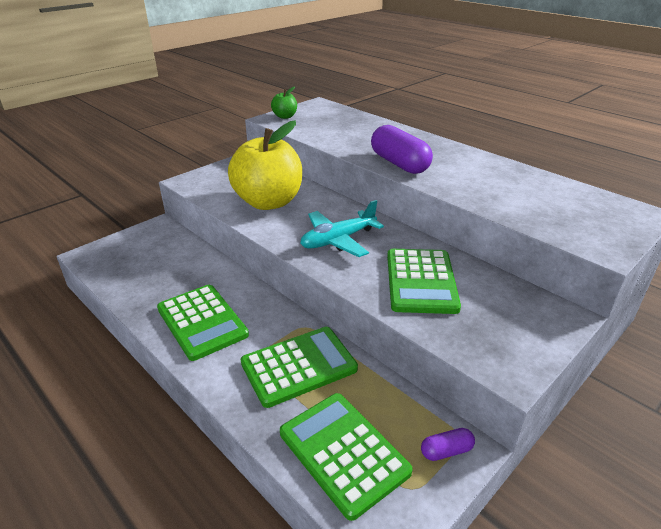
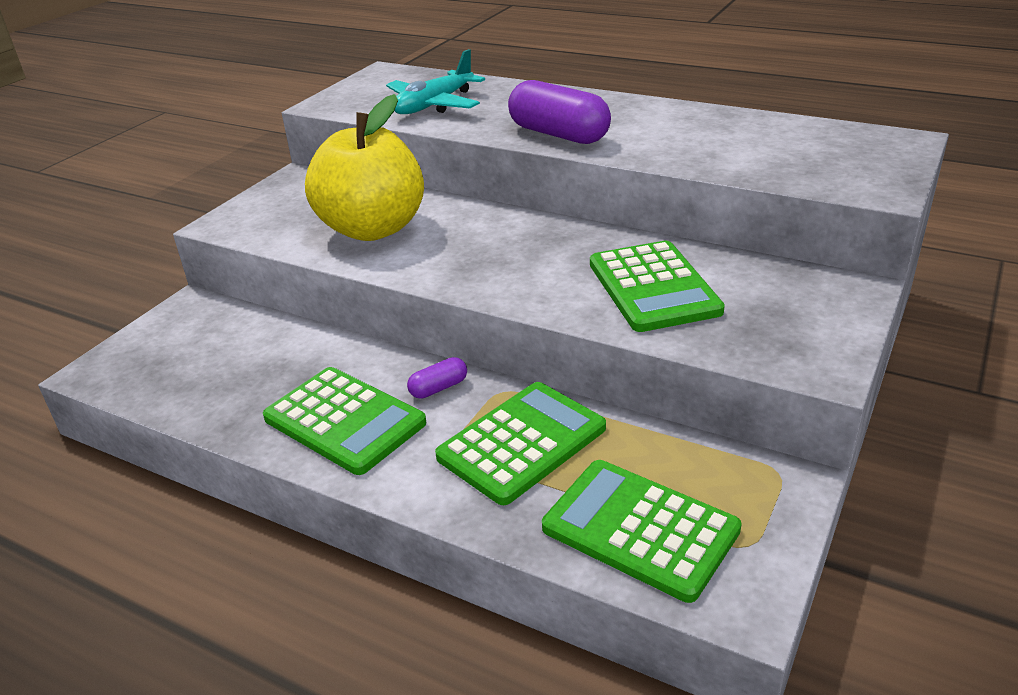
camera: 15 degrees left, 0 degrees up
green apple [271,86,297,119] -> none
turquoise plane [300,200,384,257] -> turquoise plane moved to [386,49,485,114]
purple capsule [421,428,475,461] -> purple capsule moved to [407,357,467,399]

